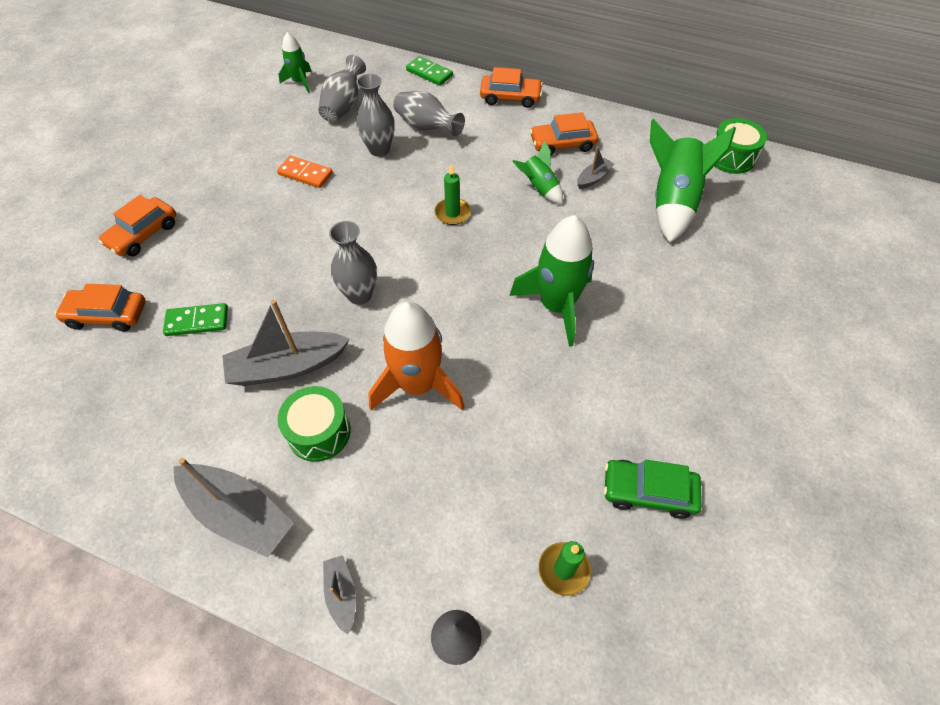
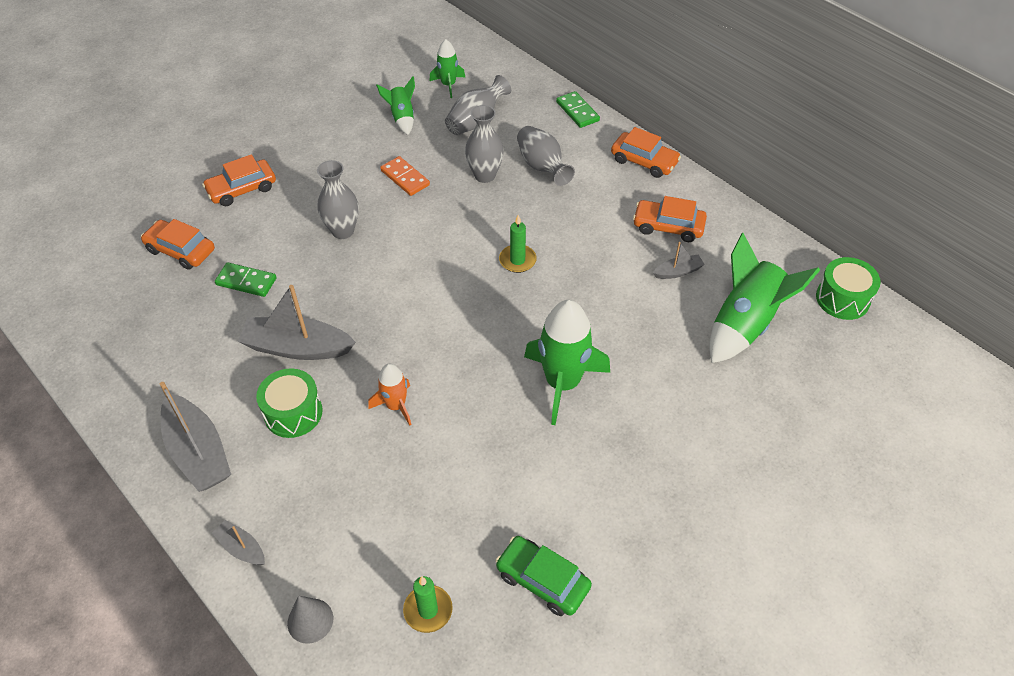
camera: 25 degrees right, 5 degrees down
grey boat [323,555,356,635] -> grey boat turned 60 degrees counterclockwise [212,520,265,565]
grey vase [329,221,377,305] -> grey vase moved to [317,160,359,239]
orange rocket [368,301,465,411] -> orange rocket [368,364,412,426], size x0.54
green rocket [512,140,563,204] -> green rocket moved to [376,76,415,135]

